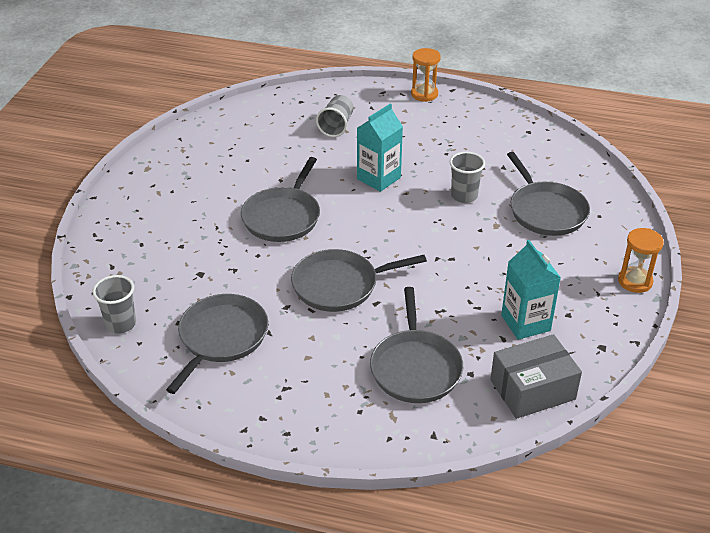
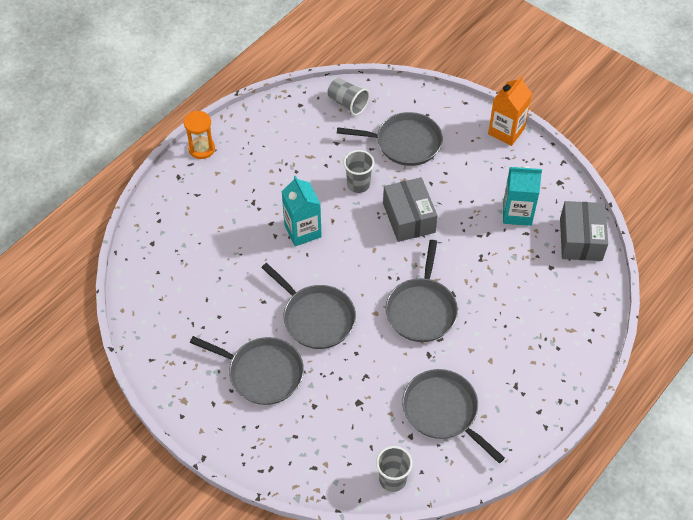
camera: 65 degrees left, 15 degrees up
grey cup [316,95,354,137] -> grey cup moved to [328,78,370,116]
grey pan [370,287,463,403] -> grey pan moved to [190,336,304,405]
orange hourglass [618,228,664,293] -> orange carton [488,76,532,146]
none -> grey box [383,177,438,242]

